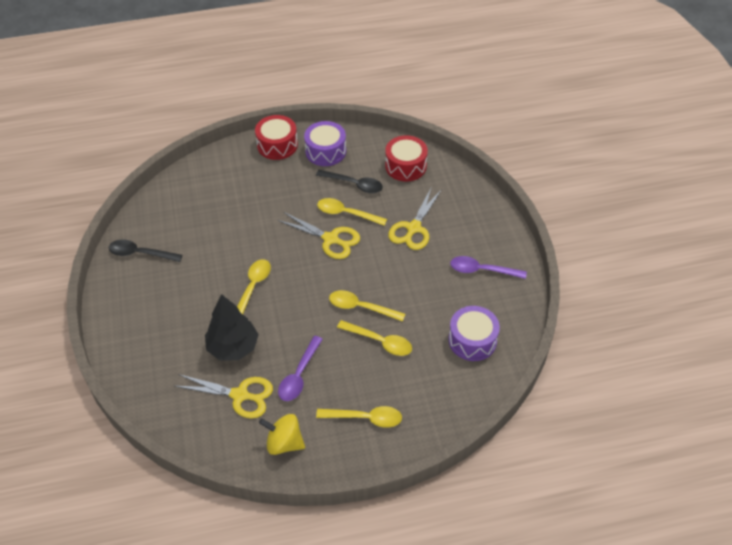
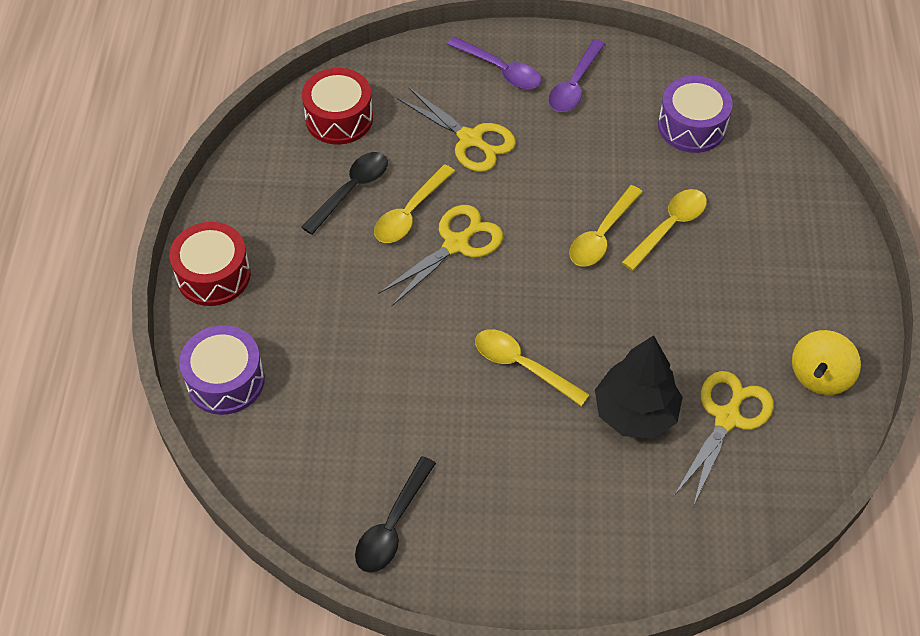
camera: 75 degrees left, 5 degrees up
purple spoon [278,336,323,401] -> purple spoon moved to [447,36,541,89]
purple drum [304,121,346,166] -> purple drum moved to [179,325,265,415]
yellow spoon [316,406,402,428] -> none

